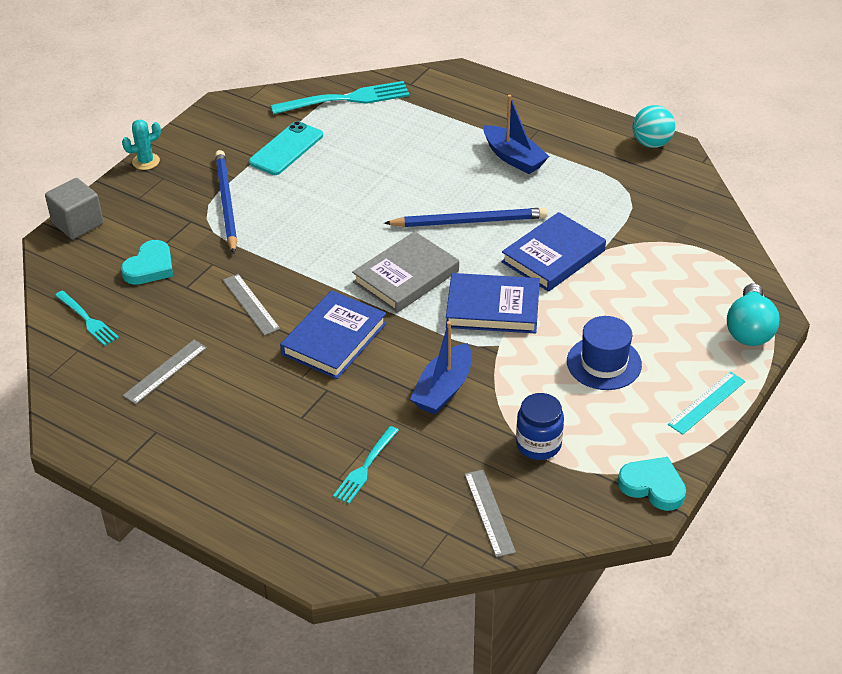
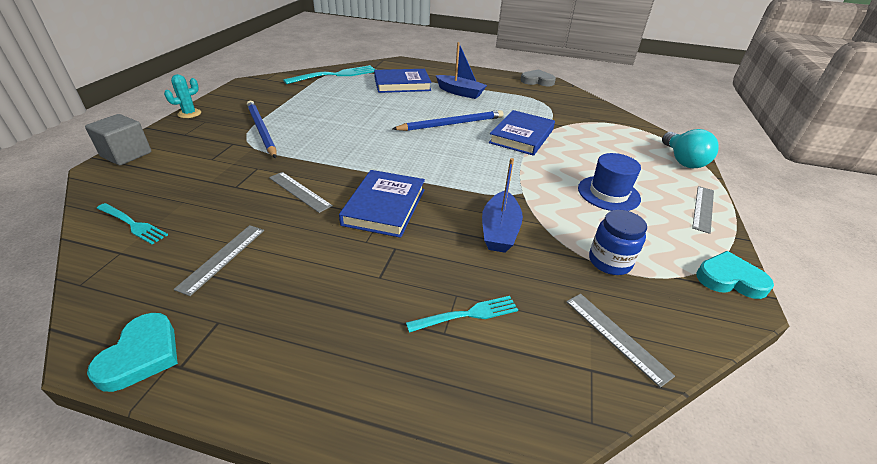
camera: 20 degrees left, 5 degrees down
turquoise heart [121,240,173,285] -> turquoise heart moved to [87,313,178,392]
turquoise phone [249,121,323,175] -> none
turquoise fork [333,426,399,504] -> turquoise fork turned 120 degrees counterclockwise [406,296,518,333]
grey book [352,231,459,313] -> none
blue book [446,273,540,333] -> blue book moved to [374,69,432,93]
turquoise ball [632,105,676,148] -> grey heart [520,69,556,86]
turquoise ruler [668,372,746,435] -> grey ruler [692,186,714,234]

